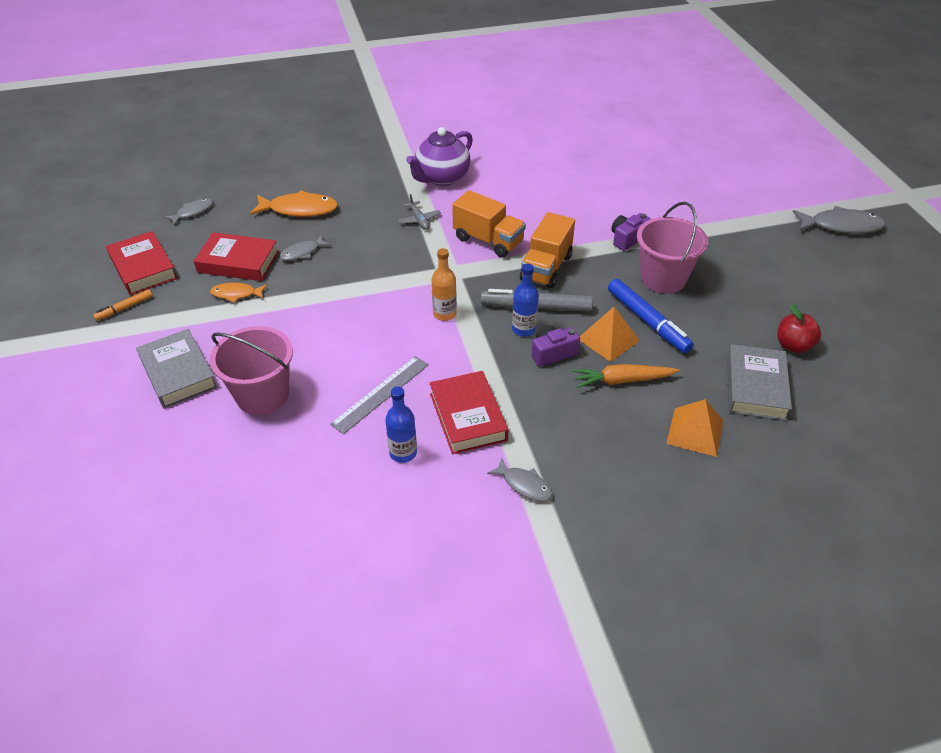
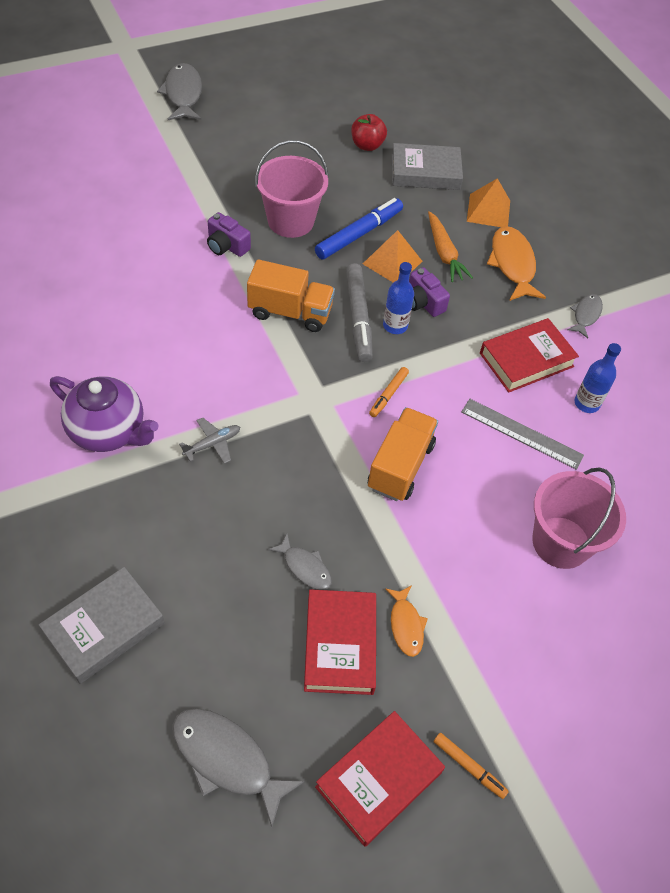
camera: 105 degrees left, 10 degrees up
grey book [136,329,218,409] -> grey book moved to [39,567,165,684]
grey fish [164,198,213,225] -> grey fish [172,708,305,827], size x1.73
orange fish [250,190,338,217] -> orange fish moved to [487,226,546,301]
orange bottle [431,248,457,321] -> orange marker [369,367,409,417]
orange truck [452,190,526,258] -> orange truck moved to [368,407,438,501]

